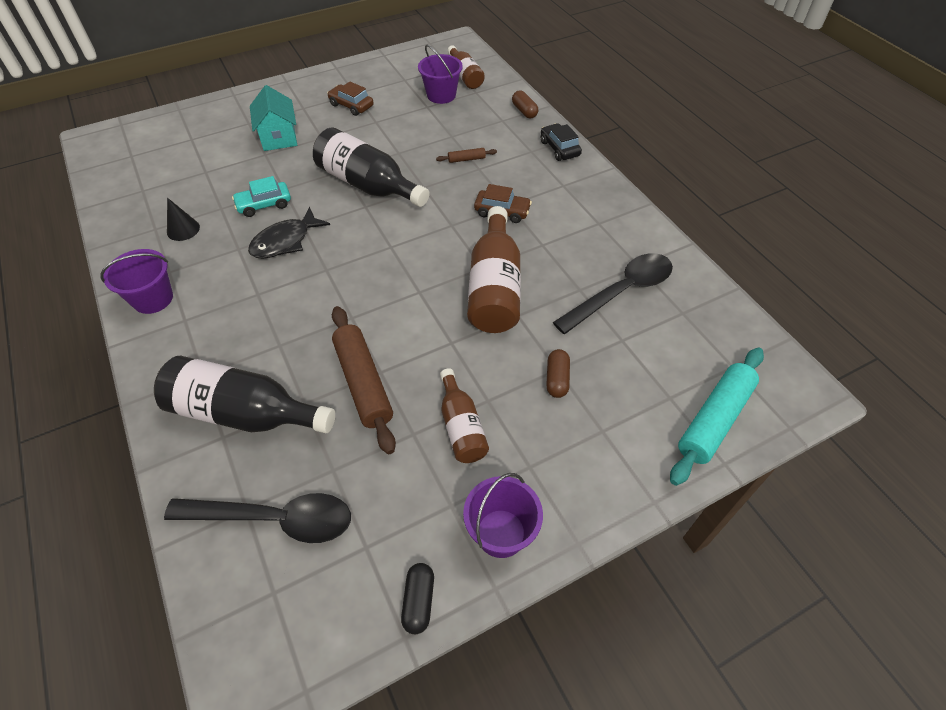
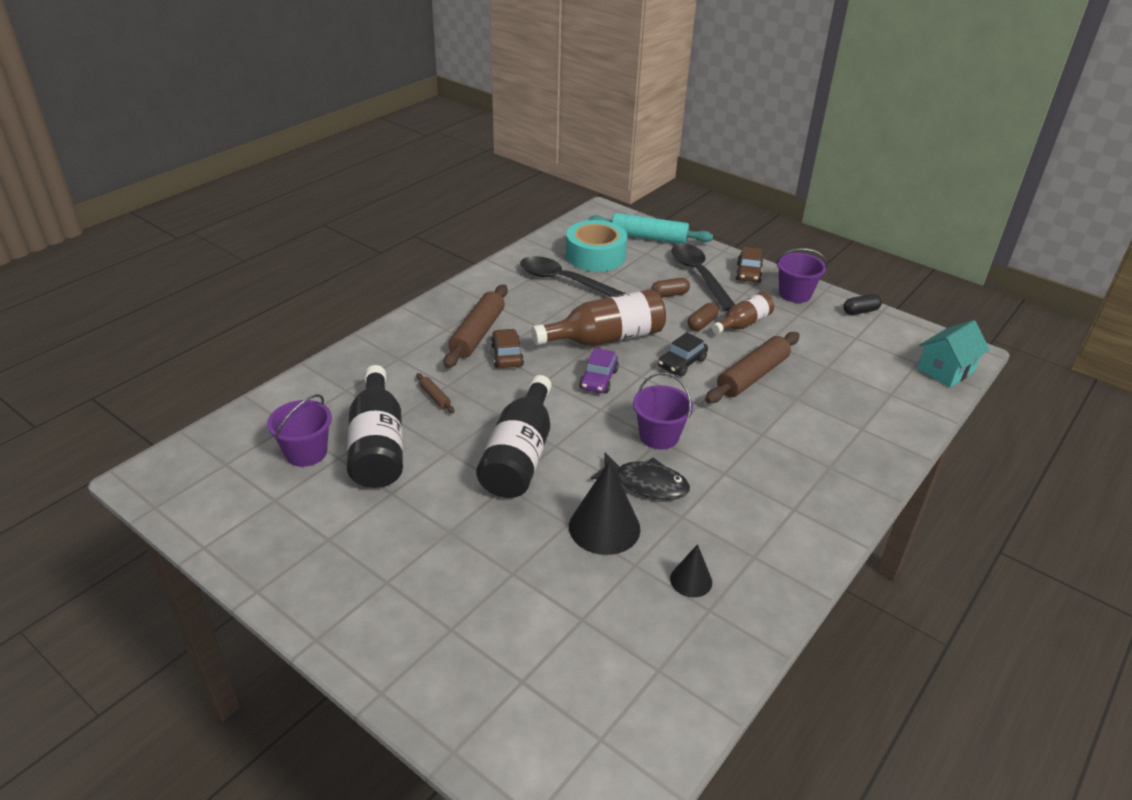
camera: 115 degrees left, 15 degrees down
purple bucket [100,249,173,314] -> purple bucket moved to [633,373,694,449]
black bottle [154,356,335,433] -> black bottle moved to [347,365,403,488]
black spoon [164,493,351,543] -> black spoon moved to [672,243,735,311]
turquoise car [232,176,291,217] -> black cone [569,460,641,555]
turquoise house [250,85,297,151] -> turquoise house moved to [918,320,990,388]
brown car [327,82,374,116] -> brown car moved to [735,247,763,283]
brown bottle [448,45,485,89] -> none
brown capsule [512,91,538,119] -> brown capsule moved to [688,303,719,331]
black car [541,123,582,161] -> black car moved to [658,332,708,377]
none -> brown rolling pin [444,284,508,368]
none -> turquoise tape [566,220,627,272]
none -> purple car [579,348,619,393]

